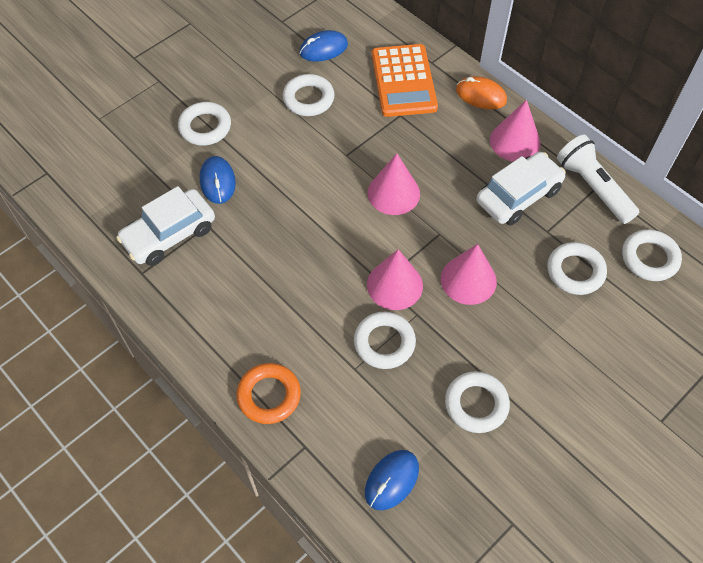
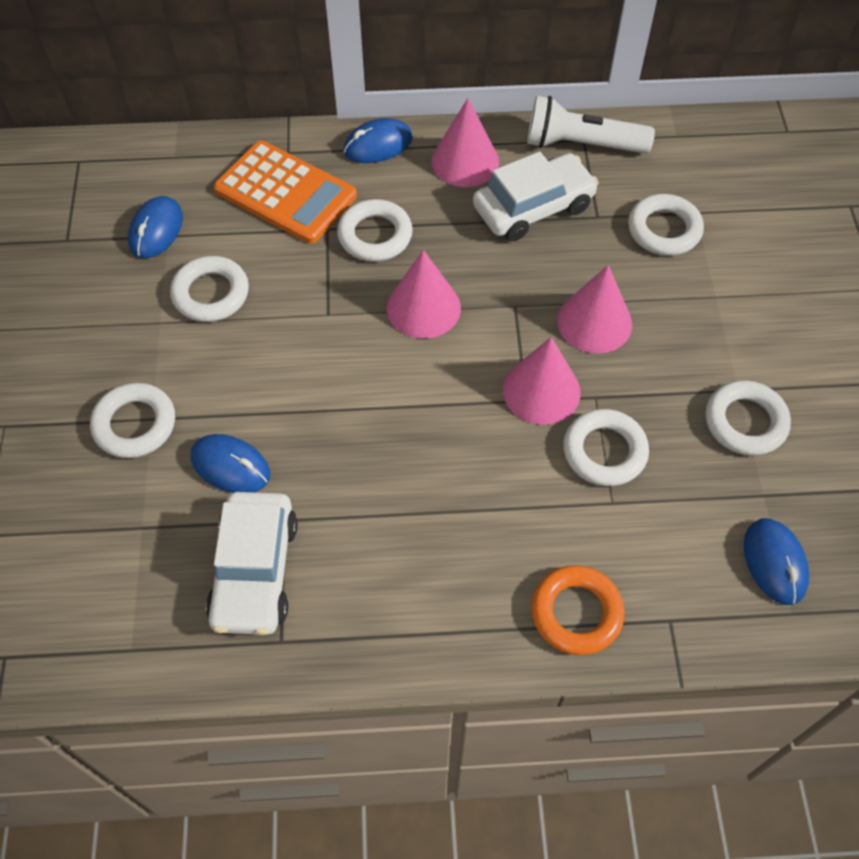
camera: 50 degrees left, 0 degrees up
orange mouse [456,76,507,109] -> blue mouse [343,118,413,163]
white car [476,152,566,226] -> white car turned 60 degrees clockwise [473,152,599,241]
white ring [622,229,682,281] -> white ring moved to [337,199,413,262]

